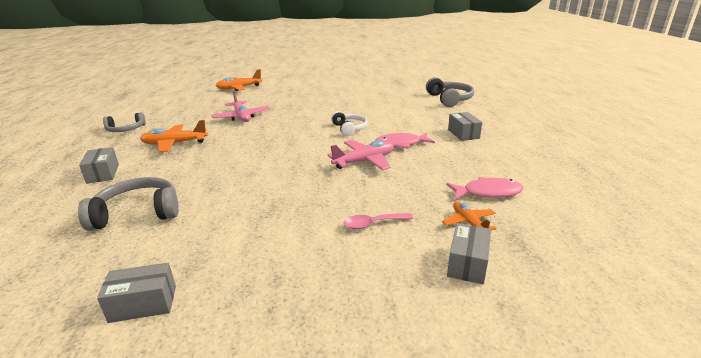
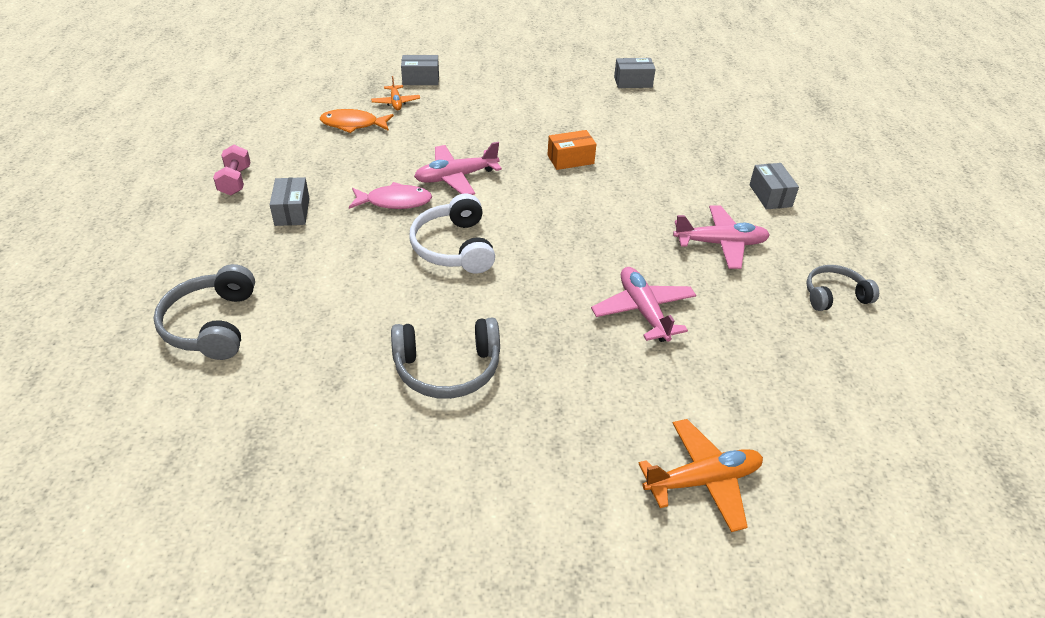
camera: 175 degrees left, 15 degrees up
grey headphones [78,177,179,231] -> grey headphones moved to [391,317,500,399]
orange plane [140,120,208,152] -> pink plane [673,205,770,269]
white headphones [331,111,368,136] -> white headphones [409,194,495,273], size x1.50
pink spoon [344,213,413,229] -> none
pink fish [446,177,524,199] -> orange fish [320,109,394,133]
grey box [447,223,491,285] -> grey box turned 60 degrees clockwise [401,55,439,85]
none -> pink dumbbell [213,145,251,195]
none -> orange box [548,130,596,170]

